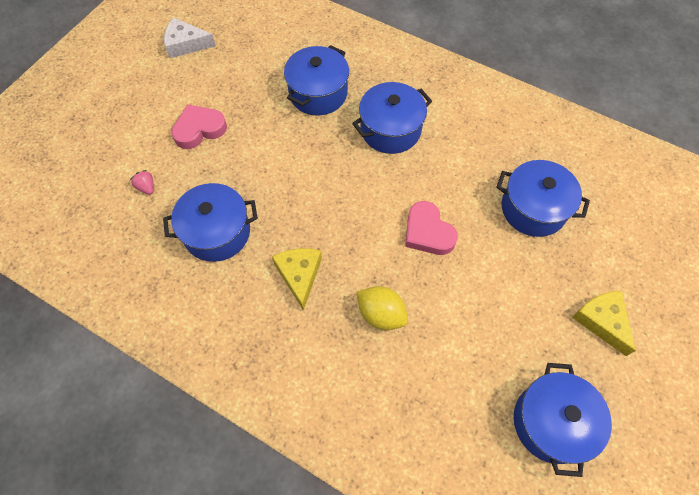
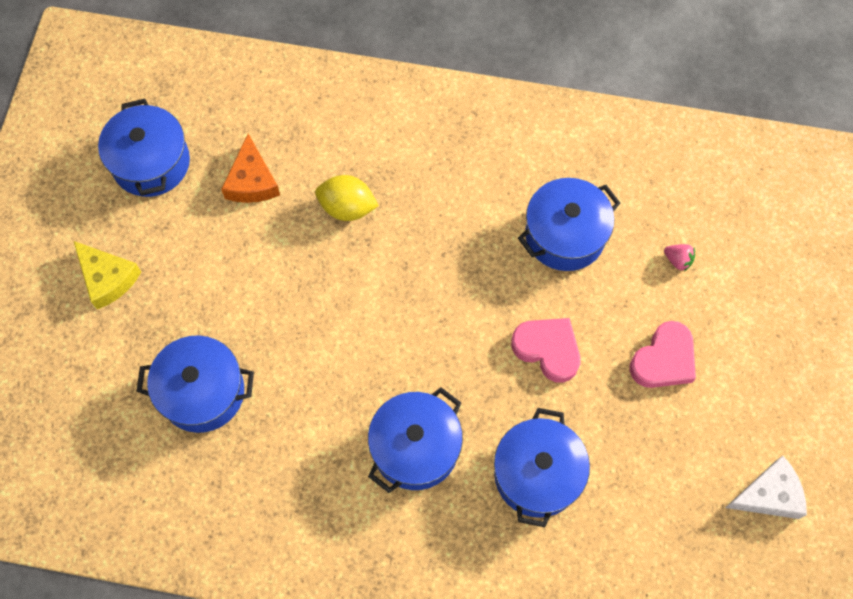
camera: 160 degrees right, 5 degrees up
yellow cheese [272,248,322,311] -> none
pink heart [405,201,458,255] -> pink heart moved to [511,318,580,383]
none -> orange cheese [221,134,280,203]

